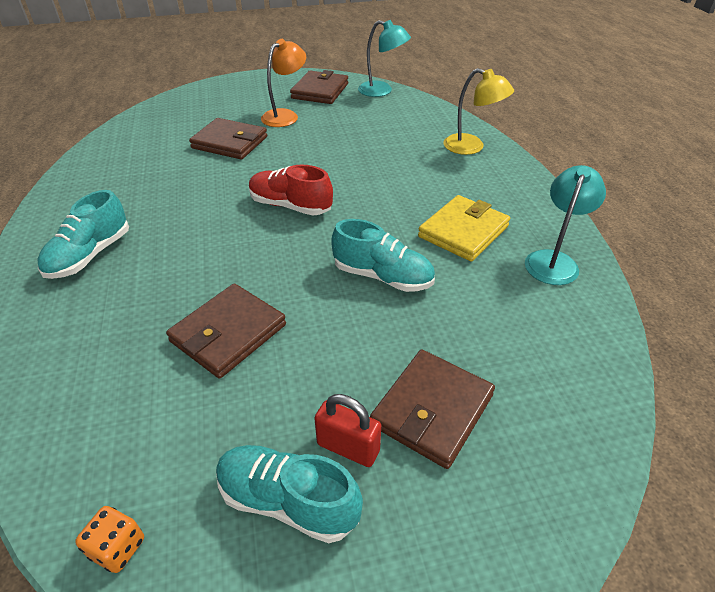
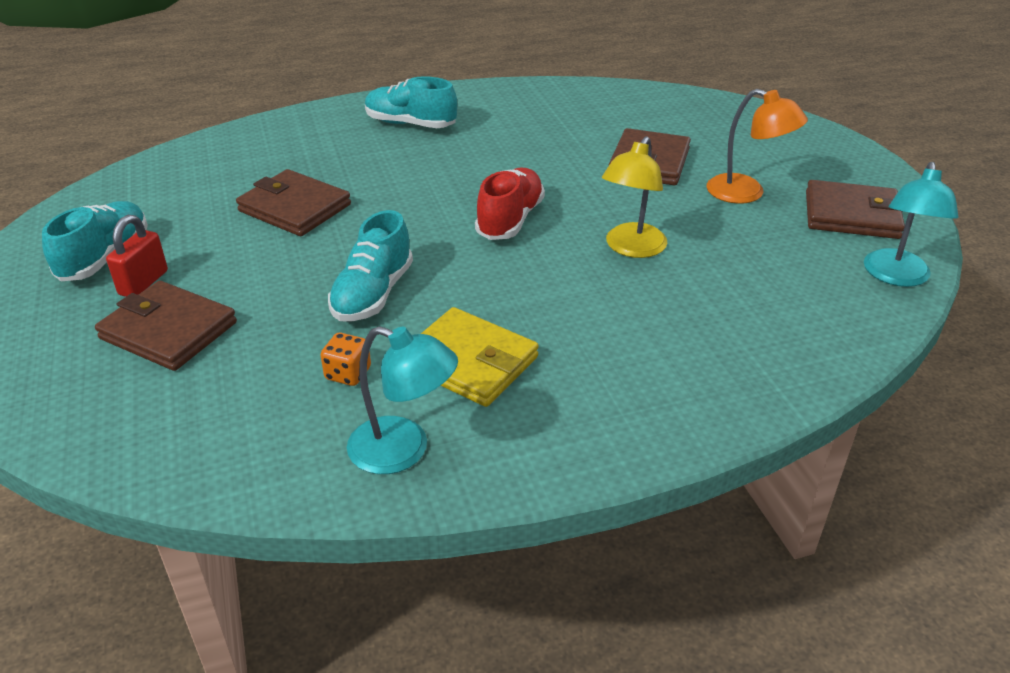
camera: 85 degrees right, 5 degrees down
orange dice [75,506,144,573] -> orange dice moved to [320,333,371,386]
yellow lamp [443,68,514,155] -> yellow lamp moved to [602,136,667,258]

